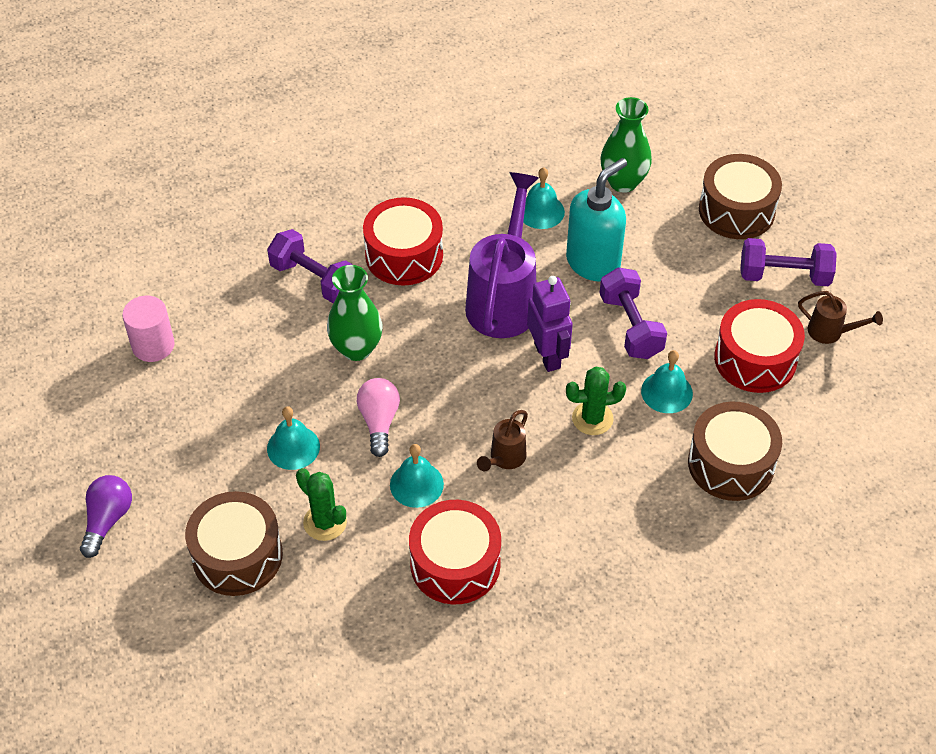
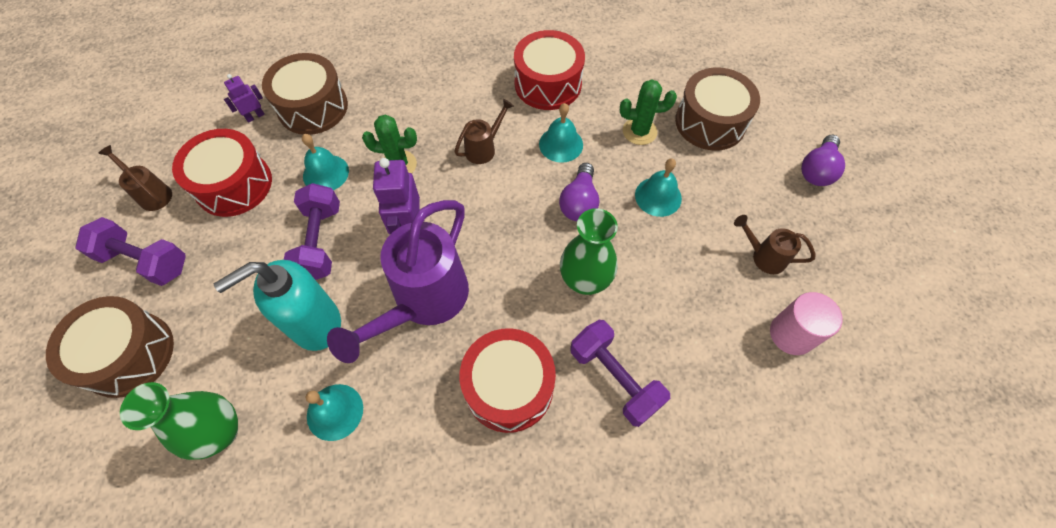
camera: 165 degrees left, 10 degrees up
green cactus [296,468,347,541] -> green cactus turned 60 degrees counterclockwise [620,79,677,145]
pink light bulb [357,378,400,457] -> purple light bulb [559,163,599,221]
none -> purple robot [224,74,265,123]
none -> brown watering can [734,215,815,274]

